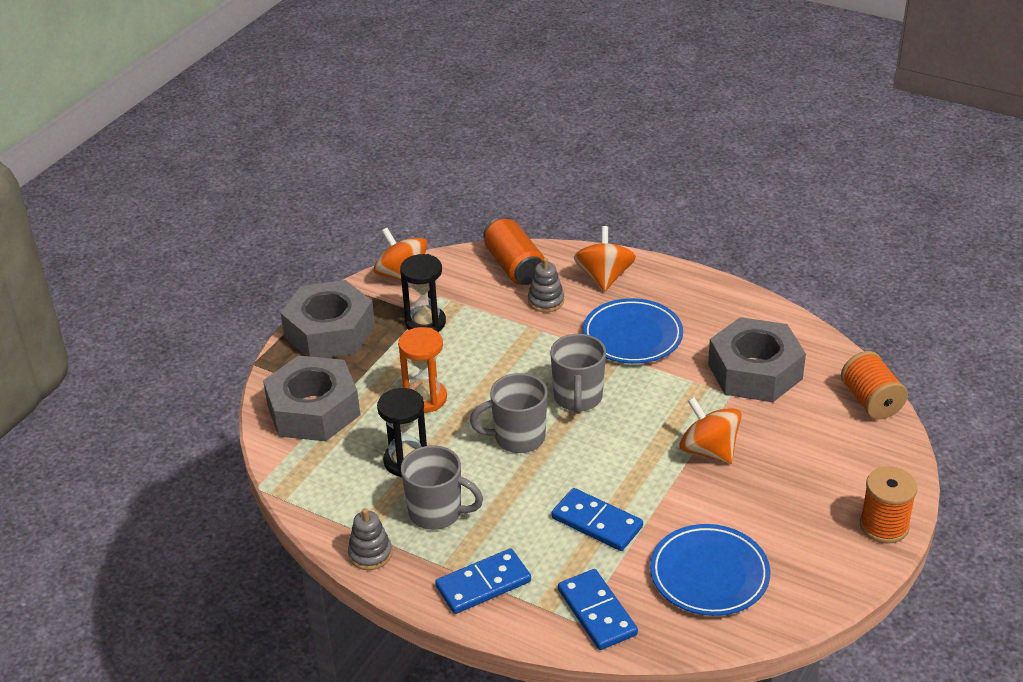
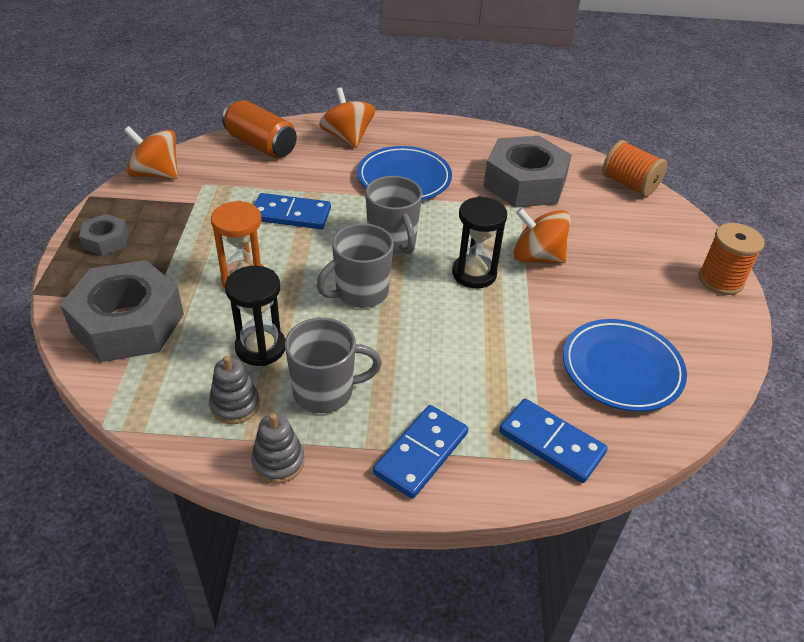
camera: 30 degrees left, 5 degrees up
grey nut [281,280,375,358] -> grey nut [79,214,128,256], size x0.47
black hourglass [400,254,446,332] -> black hourglass moved to [452,196,507,288]
grey stacking toy [528,258,564,312] -> grey stacking toy moved to [209,356,260,424]
blue domino [551,488,643,551] -> blue domino moved to [254,193,331,229]

